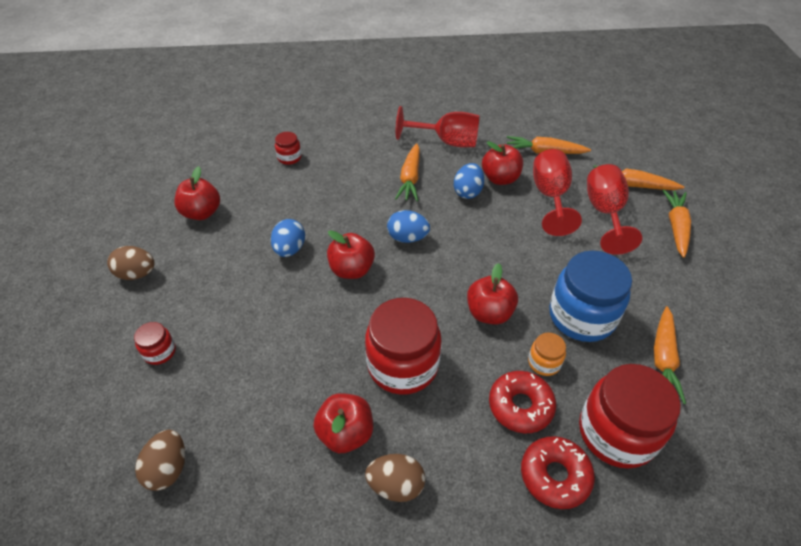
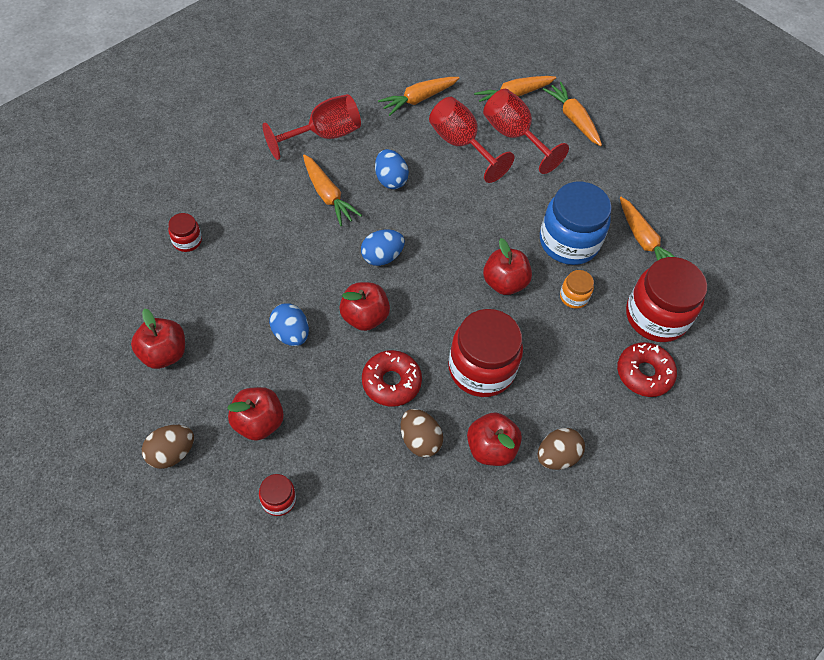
camera: 45 degrees left, 10 degrees up
brown egg [135,430,185,491] -> brown egg moved to [401,409,443,457]
red apple [482,141,523,185] -> red apple moved to [227,387,284,441]
red donut [489,371,556,433] -> red donut moved to [362,350,422,407]

